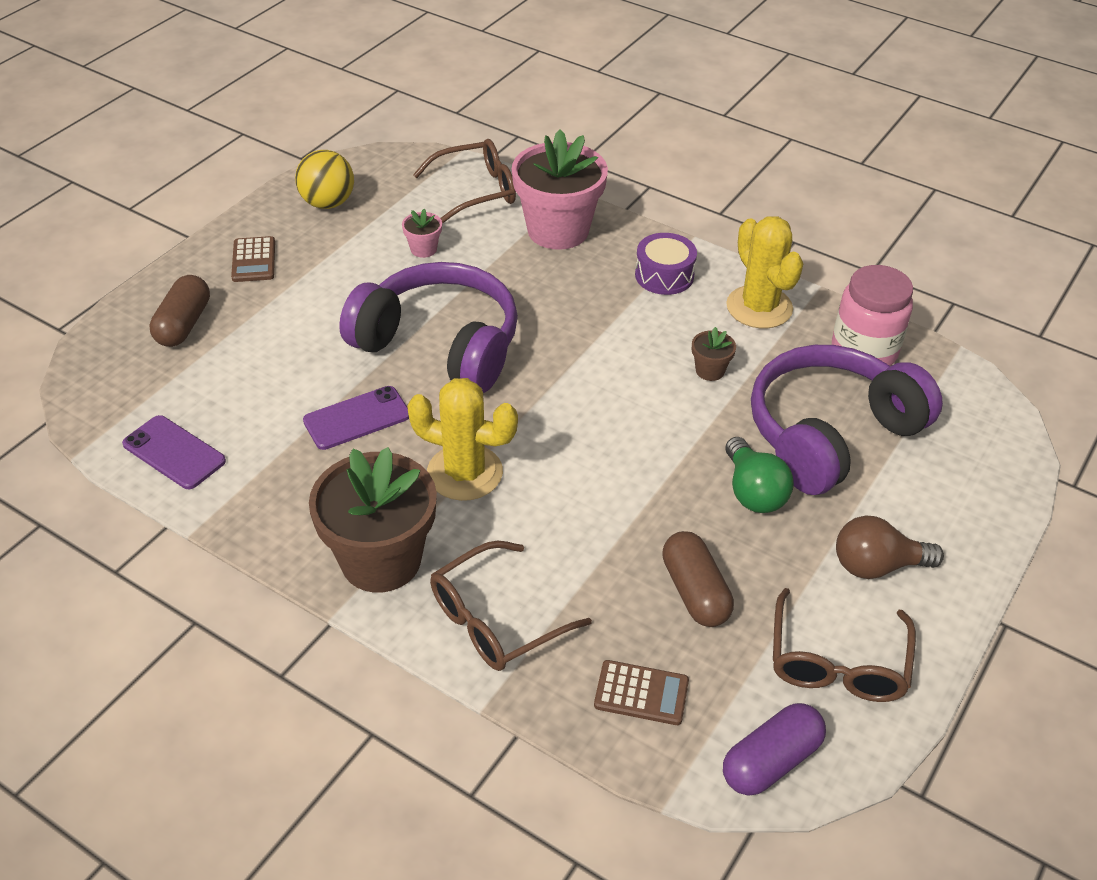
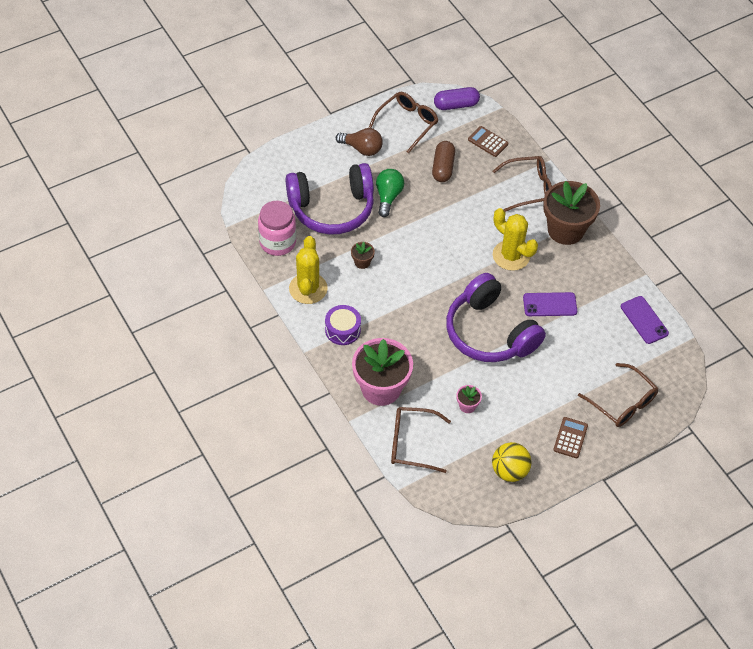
camera: 155 degrees left, 10 degrees up
brown capsule [149,275,210,347] -> brown glasses [578,363,659,427]

